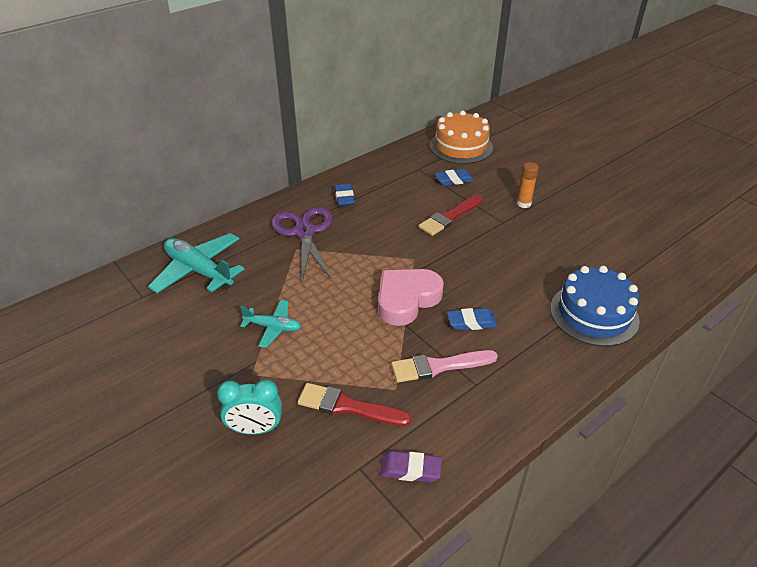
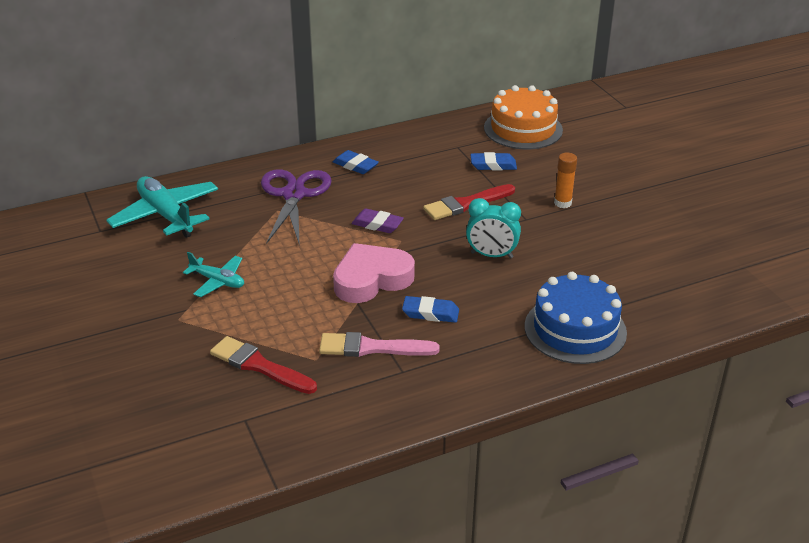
camera: 15 degrees right, 5 degrees down
turquoise clock [217,379,282,435] -> turquoise clock moved to [466,198,521,258]
blue eraser [334,184,355,206] -> blue eraser turned 60 degrees counterclockwise [333,150,379,174]
purple eraser [380,451,442,482] -> purple eraser moved to [351,209,404,233]

